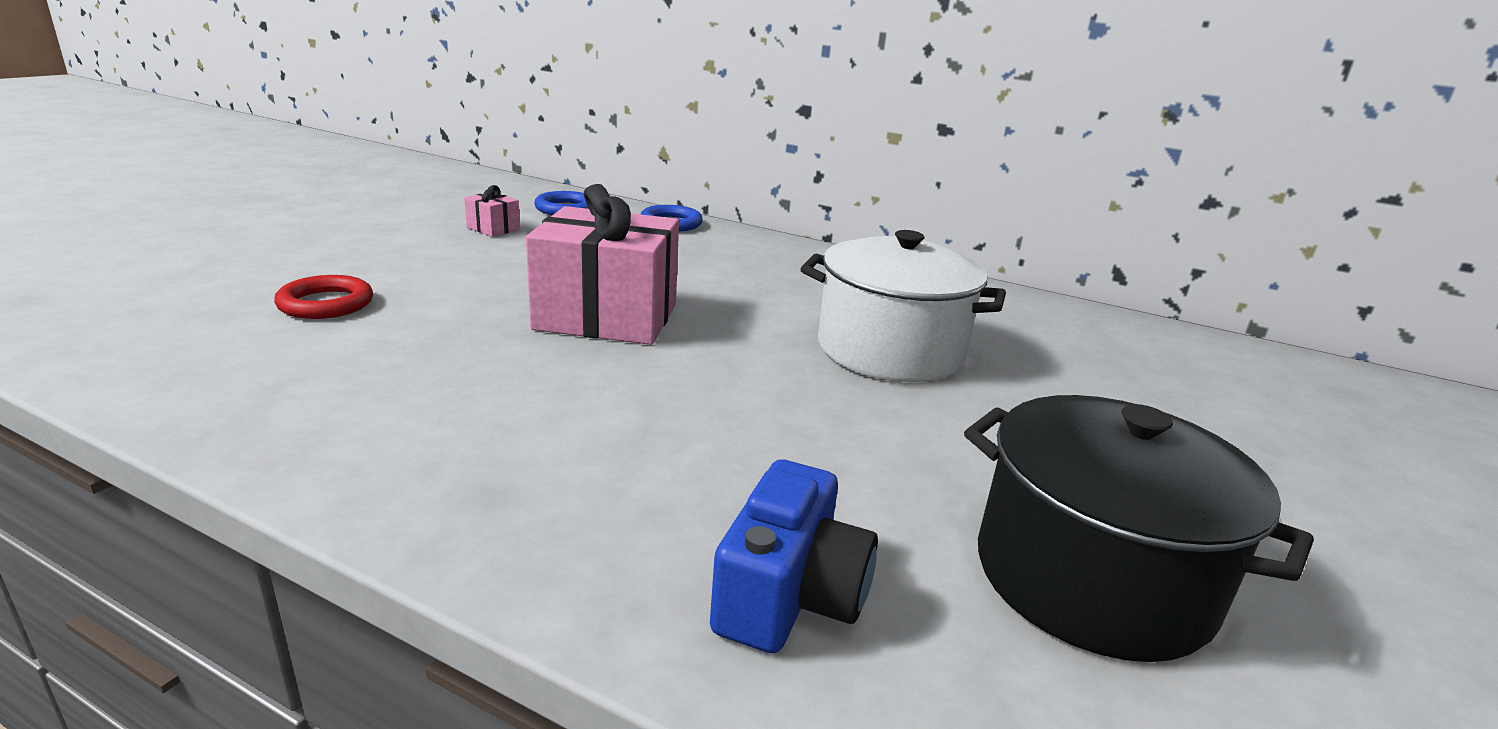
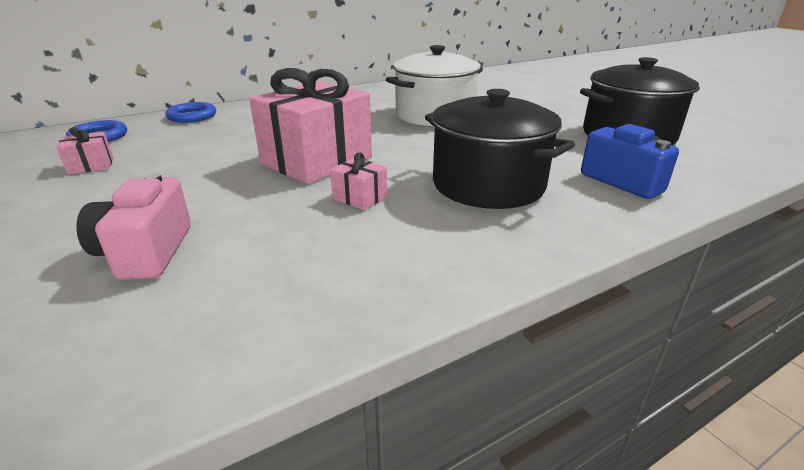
camera: 55 degrees left, 5 degrees up
red ring [274,275,373,319] -> pink camera [77,173,191,280]
none -> pink gift [330,152,387,210]
none -> black pot [425,89,575,209]

